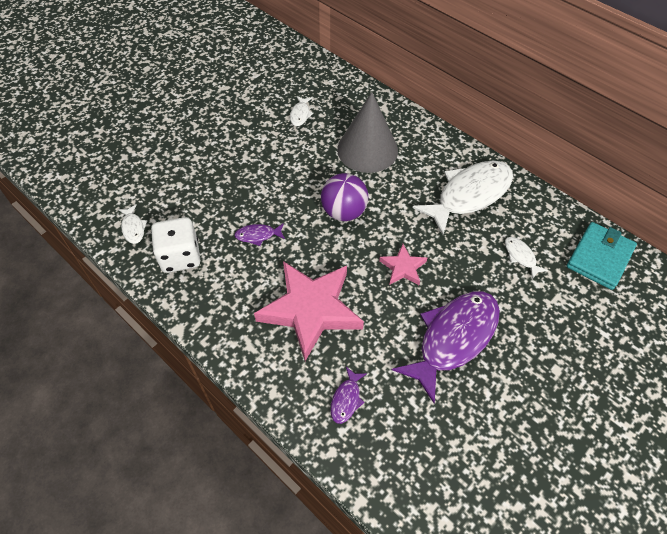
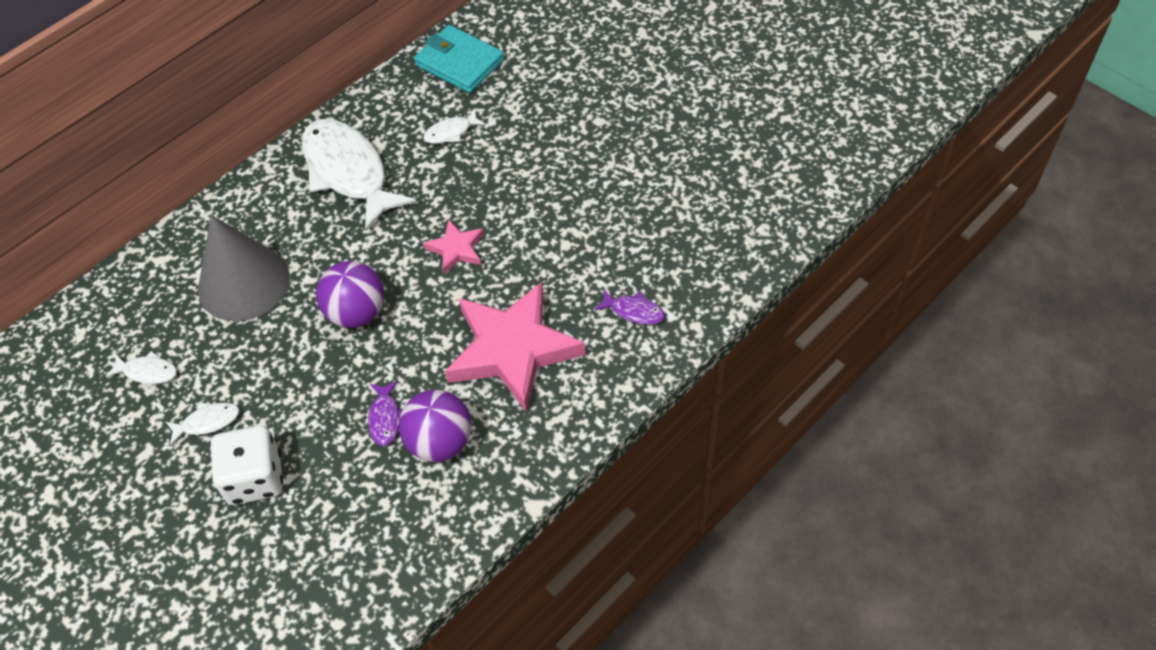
camera: 85 degrees left, 0 degrees up
white fish [118,204,147,244] -> white fish moved to [166,403,239,445]
white dice [151,217,200,273] -> white dice moved to [211,425,283,505]
purple fish [392,291,500,404] -> none
none -> purple ball [399,389,471,462]

